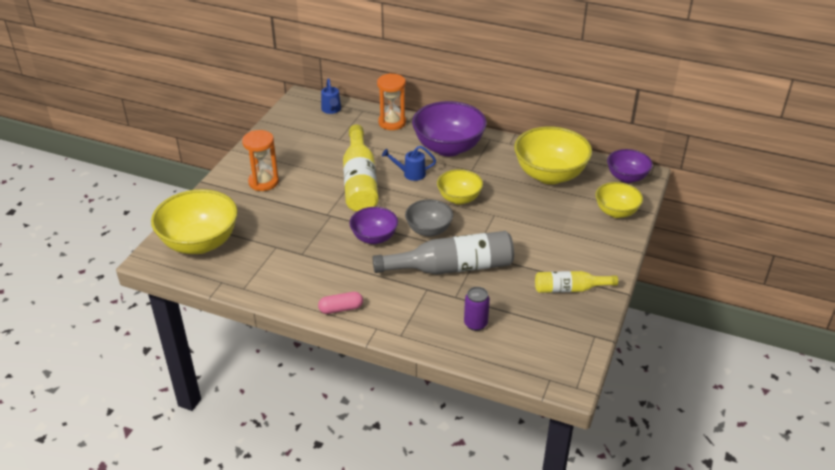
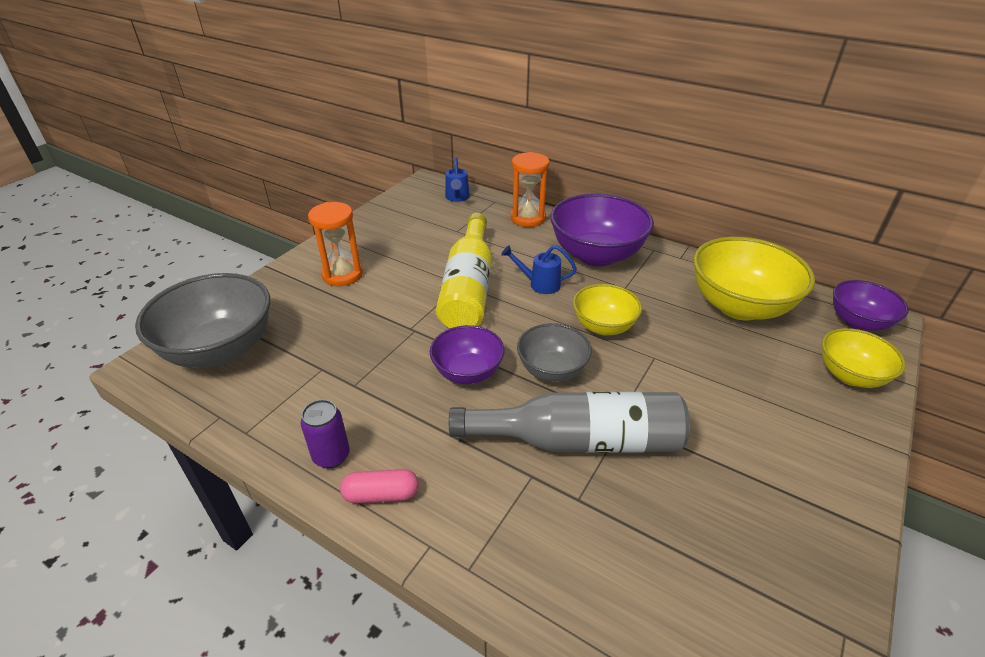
camera: 10 degrees right, 0 degrees up
yellow bowl [151,189,238,254] -> grey bowl [135,273,270,368]
purple can [464,287,490,331] -> purple can moved to [301,399,350,468]
yellow bottle [535,271,618,293] -> none

